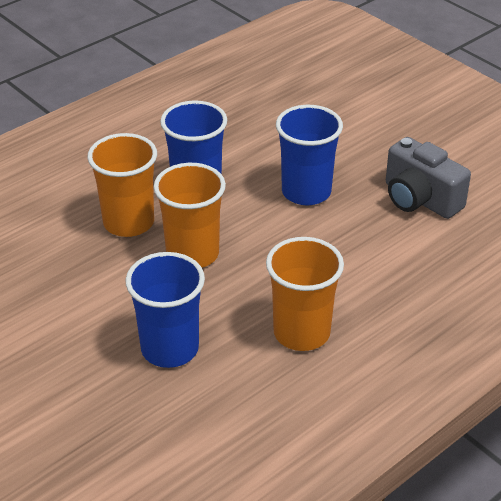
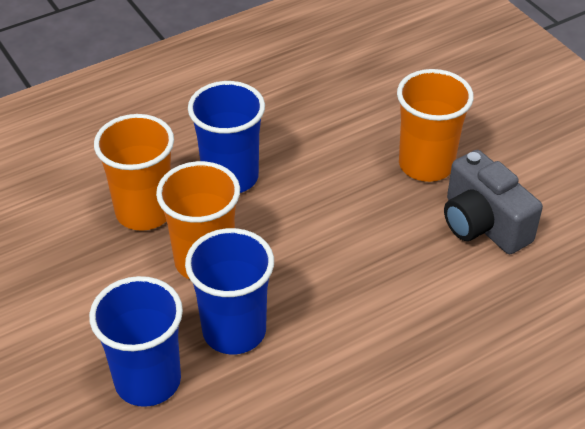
camera: 10 degrees right, 5 degrees up
orange cup [266,237,344,351] -> orange cup moved to [397,69,474,182]
blue cup [276,105,343,205] -> blue cup moved to [185,228,274,354]

